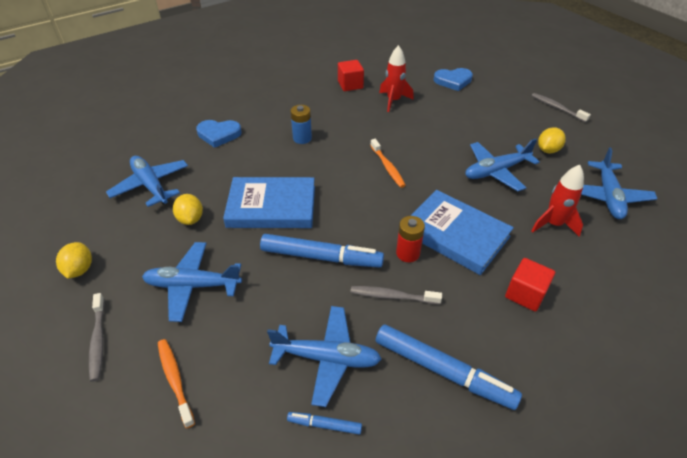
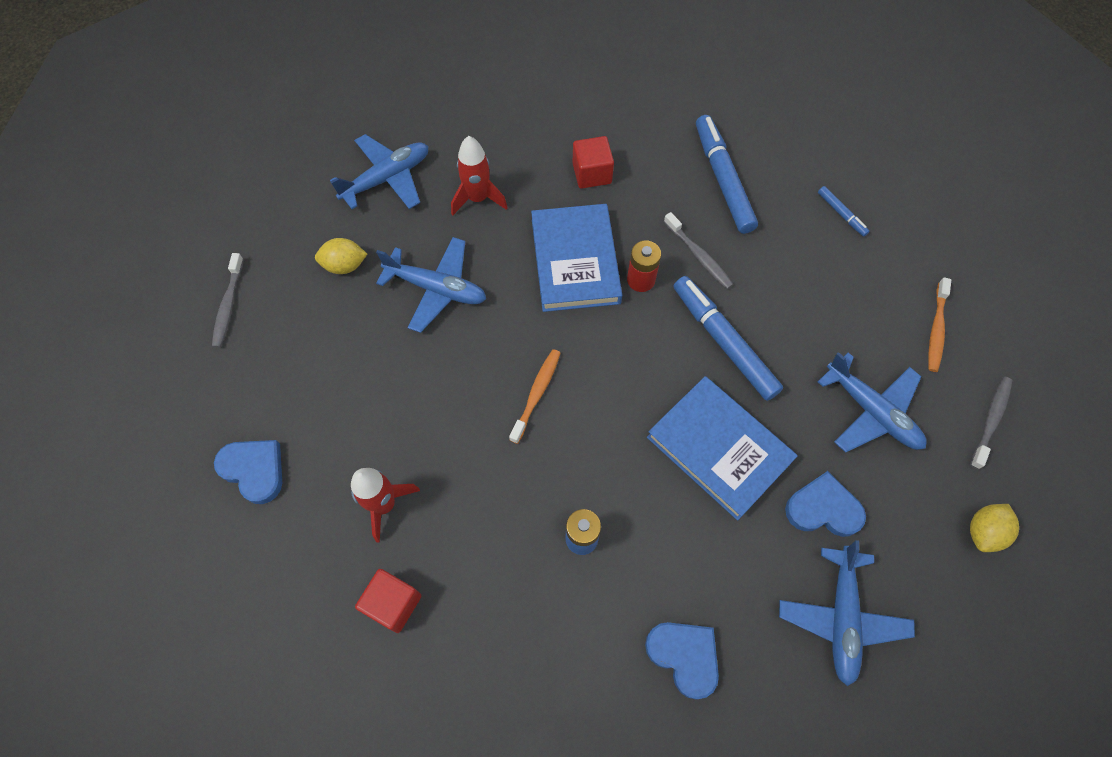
camera: 135 degrees left, 20 degrees up
yellow lemon [173,194,203,225] -> blue heart [785,471,866,537]
blue plane [267,306,381,407] -> none

